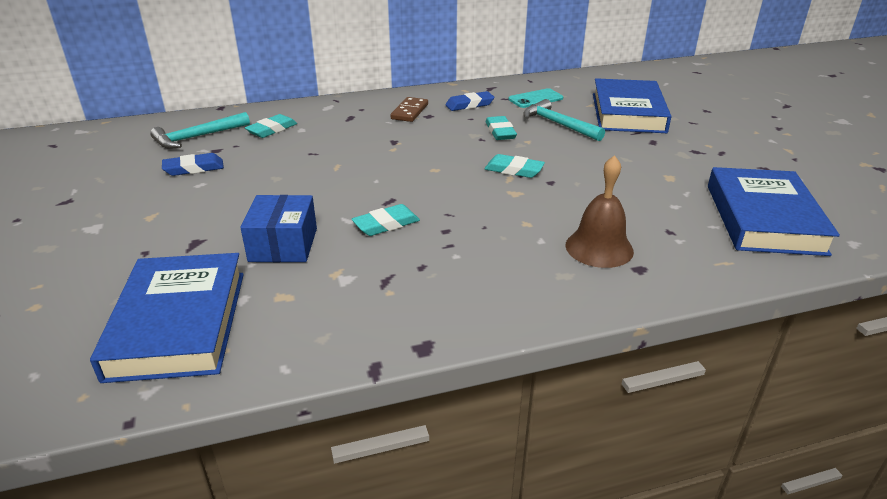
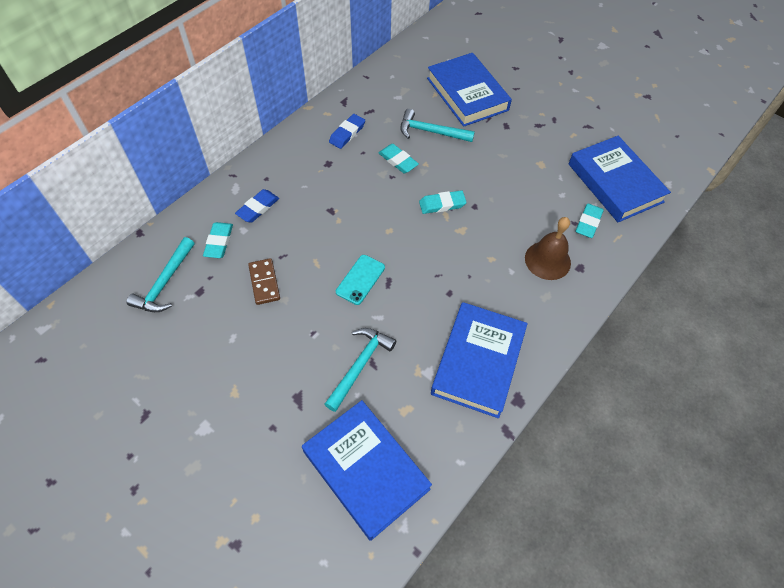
camera: 35 degrees left, 25 degrees up
blue eraser [162,153,224,176] -> blue eraser moved to [235,189,279,223]
blue box [240,195,317,262] -> turquoise hammer [324,328,396,412]
turquoise eraser [352,204,420,236] -> turquoise eraser moved to [575,203,604,238]
brown domino [391,97,428,122] -> brown domino moved to [248,258,280,305]
turquoise phone [508,88,563,108] -> turquoise phone moved to [336,255,385,305]
none -> blue book [431,302,528,418]

